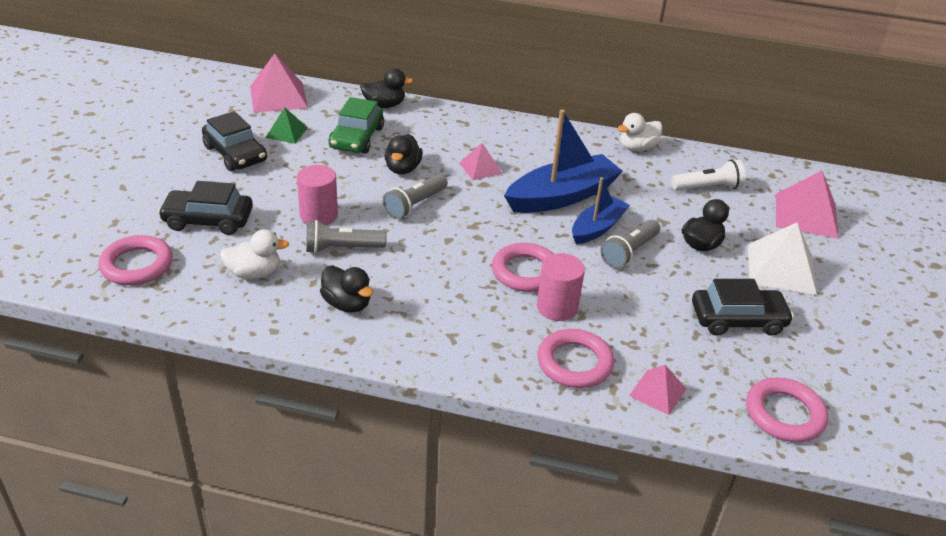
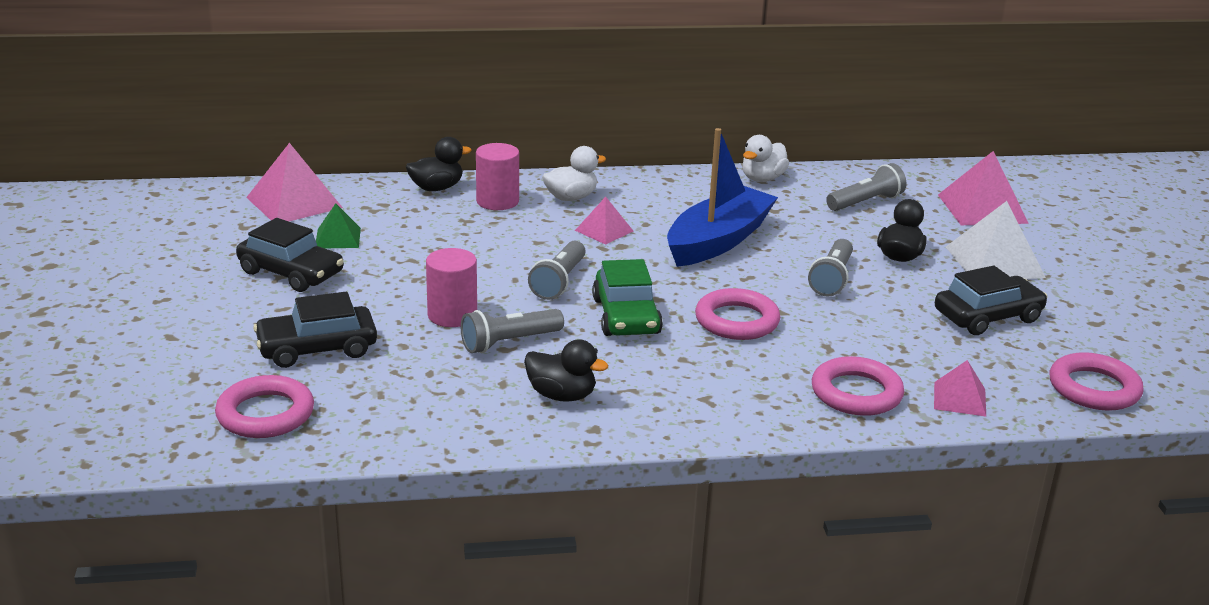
camera: 20 degrees left, 10 degrees down
white duck [220,229,289,279] -> white duck moved to [542,146,606,201]
green car [329,97,384,154] -> green car moved to [592,259,663,336]
black duck [385,134,423,174] -> none
pink cylinder [537,253,585,321] -> pink cylinder moved to [476,143,519,210]
blue boat [572,177,630,244] -> none
white flashlight [671,160,746,191] -> grey flashlight [826,163,906,211]

